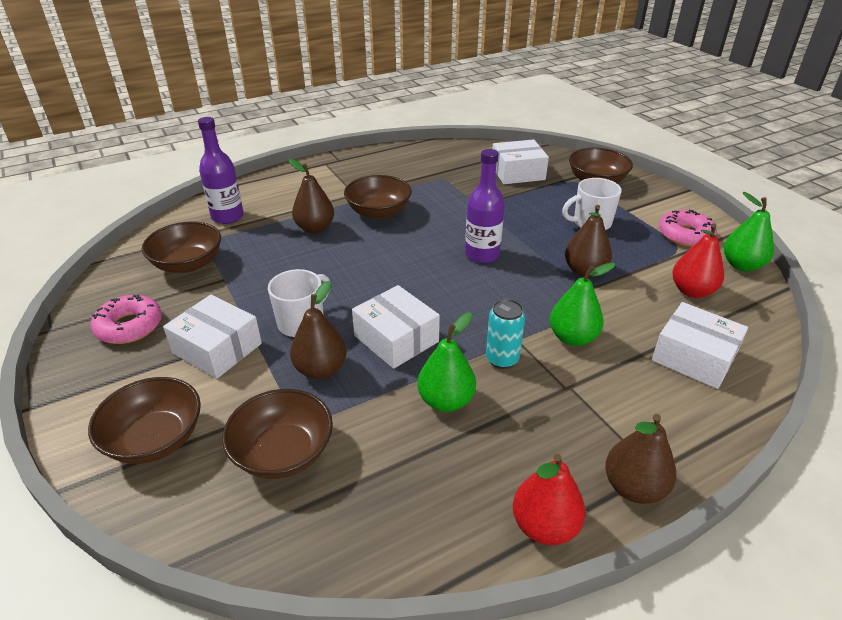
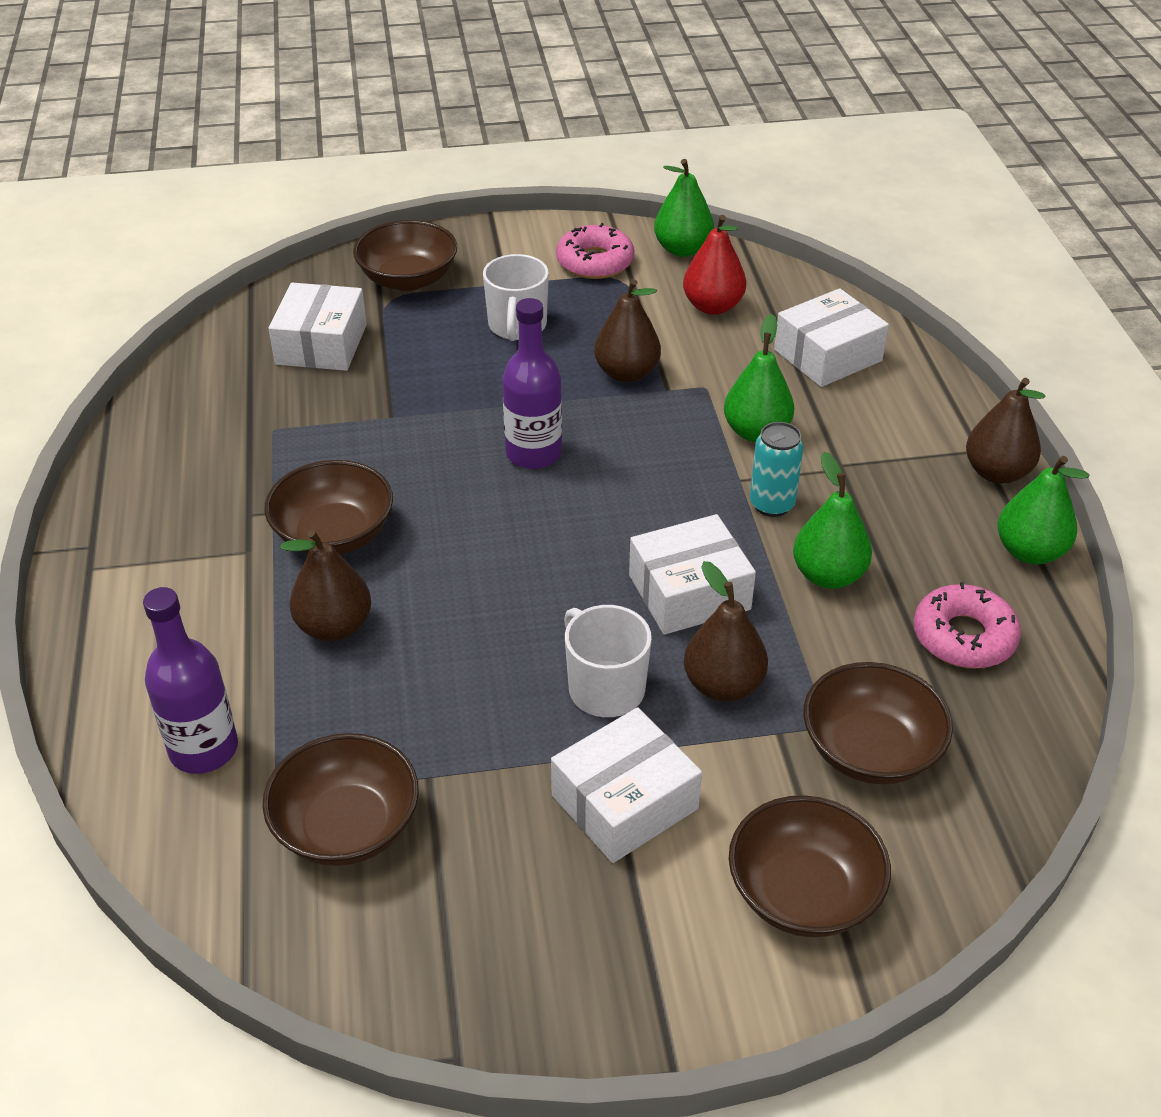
camera: 70 degrees left, 5 degrees up
pink donut [90,295,162,344] -> pink donut moved to [914,582,1021,668]
red pear [513,454,586,545] -> green pear [998,456,1089,564]

